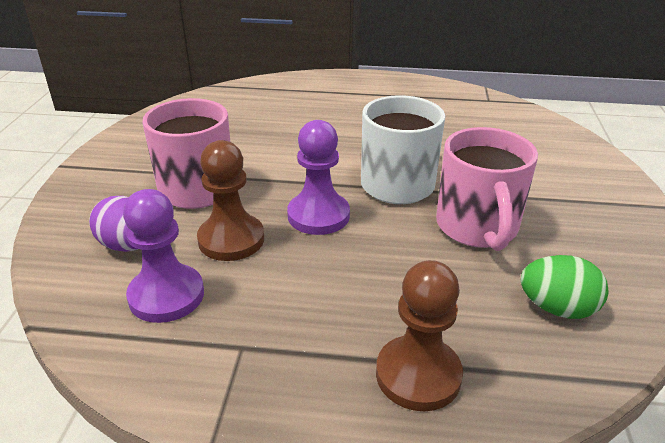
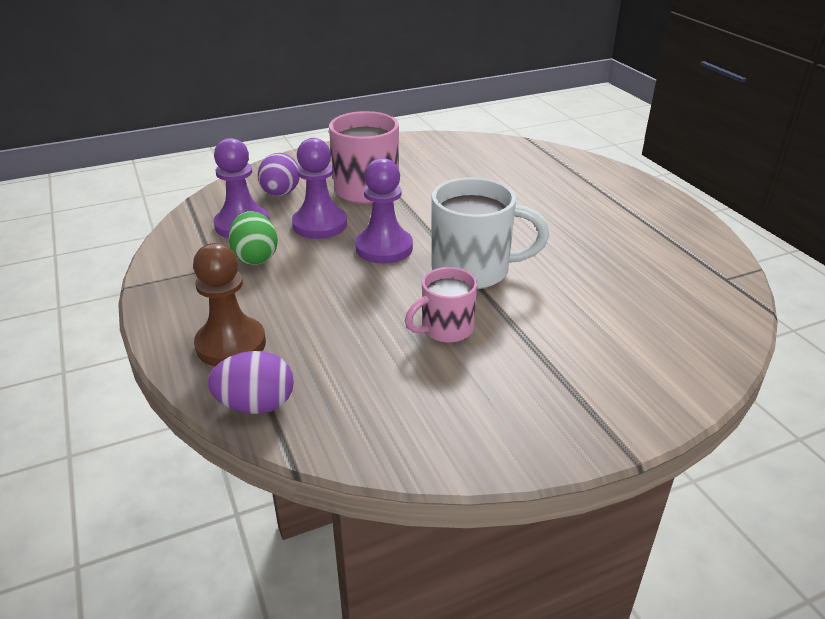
camera: 60 degrees right, 0 degrees up
brown pawn [197,140,264,261] -> purple pawn [292,138,347,239]
pink mug [436,127,538,251] -> pink mug [405,267,478,343], size x0.60
green egg [521,255,608,319] -> green egg moved to [228,211,278,265]
none -> purple egg [208,351,294,414]

